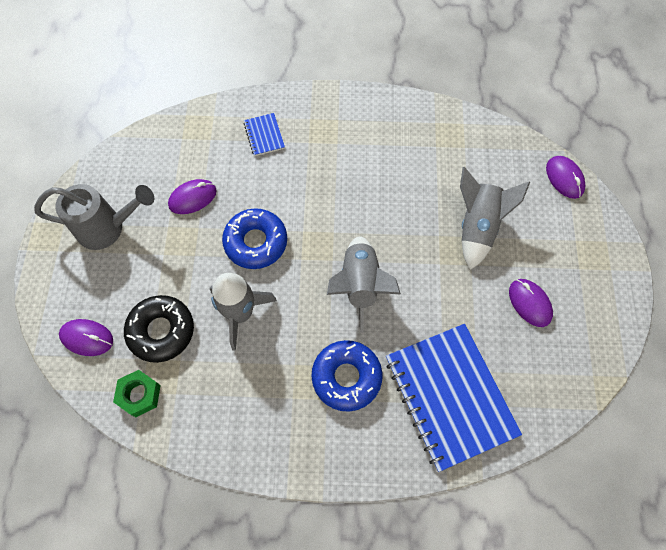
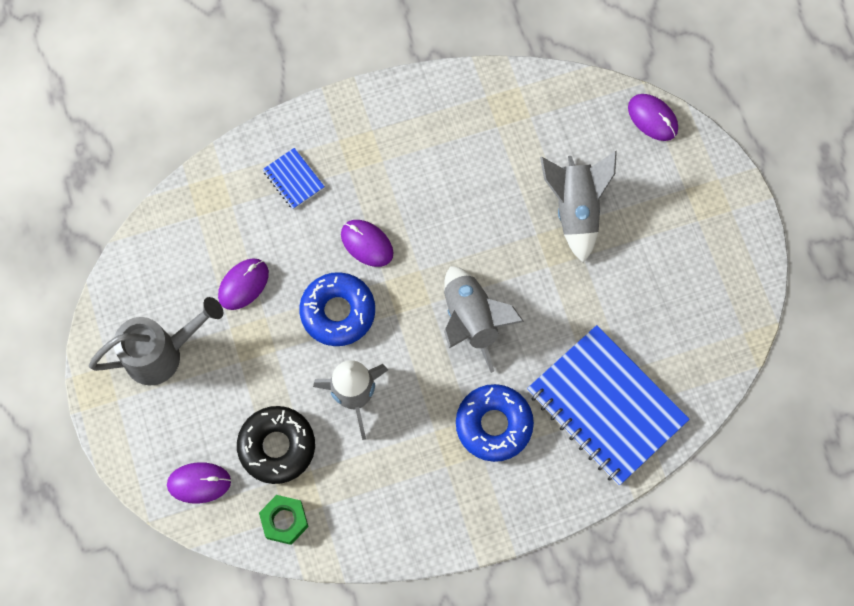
camera: 20 degrees left, 5 degrees up
purple mouse [509,279,553,327] -> purple mouse moved to [341,220,394,267]

